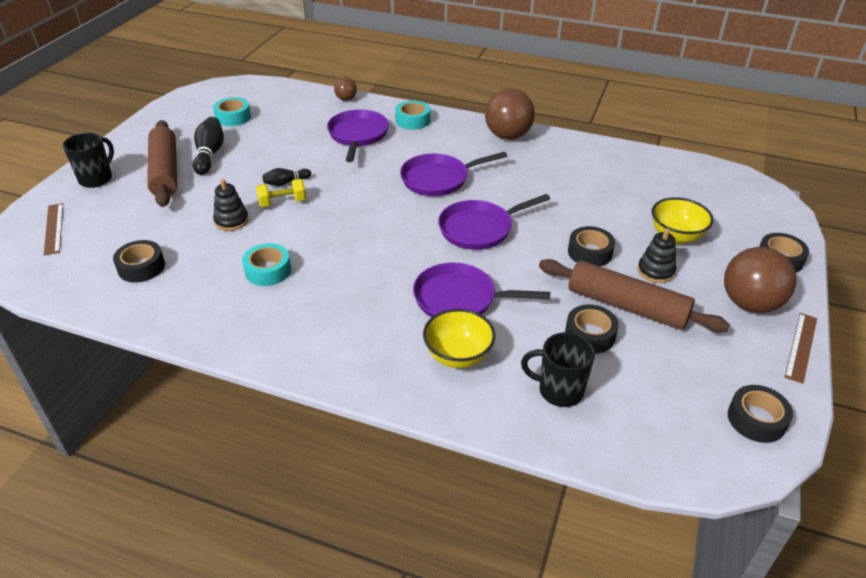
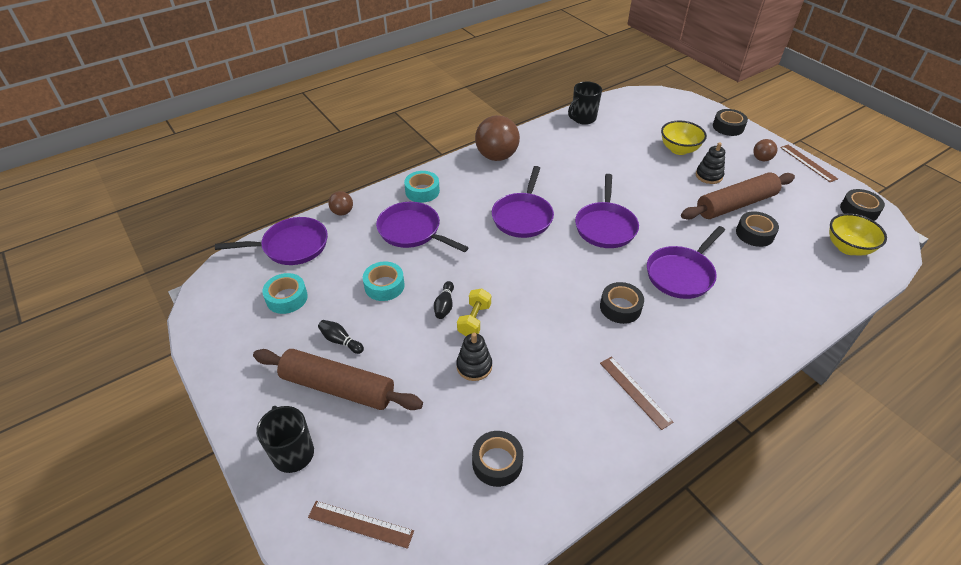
camera: 55 degrees left, 5 degrees up
black bowling pin [193,117,224,175] -> black bowling pin [318,320,364,354], size x0.60
turquoise tape [242,243,291,286] -> turquoise tape moved to [363,261,405,301]
yellow bowl [423,309,495,368] -> yellow bowl moved to [829,213,887,256]
black mug [521,332,595,407] -> black mug moved to [568,81,602,125]
black tape [568,226,615,266] -> black tape moved to [600,282,644,324]
brown ball [724,247,796,313] -> brown ball [753,139,777,161], size x0.50
none -> purple pan [215,217,328,265]
none -> brown ruler [600,357,673,430]

